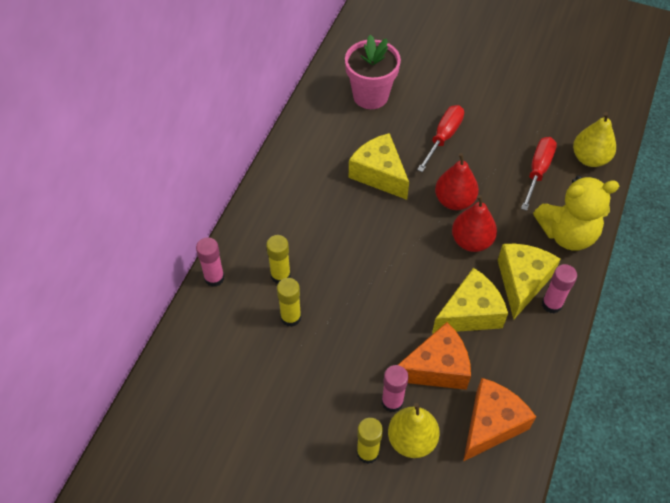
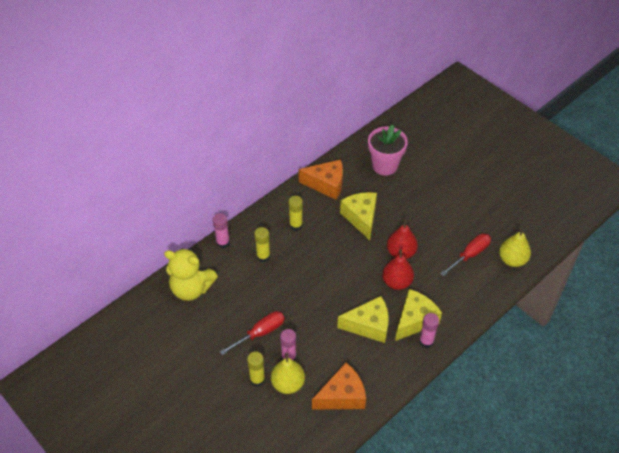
camera: 25 degrees right, 5 degrees down
yellow glue stick [277,278,301,327] -> yellow glue stick moved to [288,196,303,231]
orange cheese [398,322,471,390] -> orange cheese moved to [299,159,343,200]
red screwdriver [417,105,464,172] -> red screwdriver moved to [220,311,285,355]
yellow teddy bear [533,175,619,251] -> yellow teddy bear moved to [164,248,218,301]

